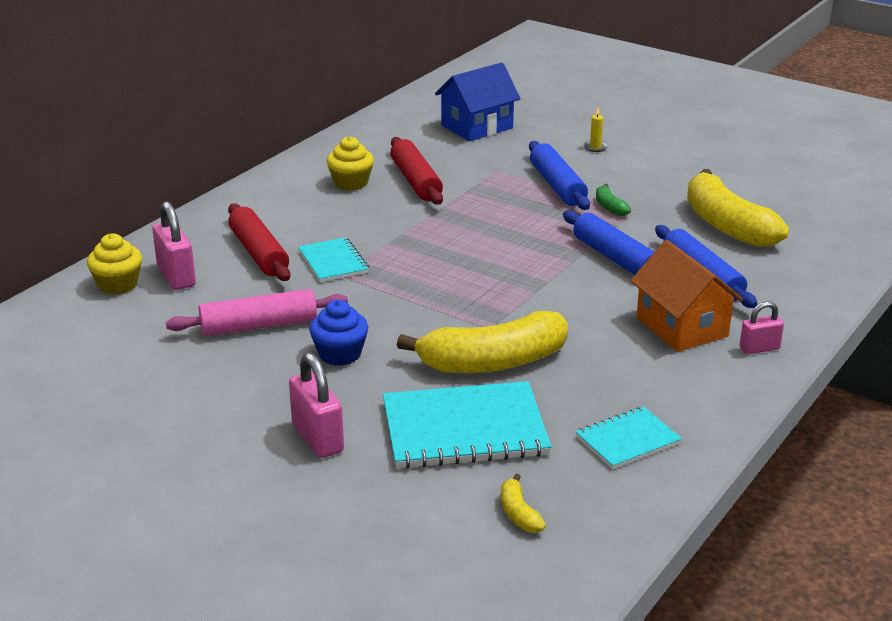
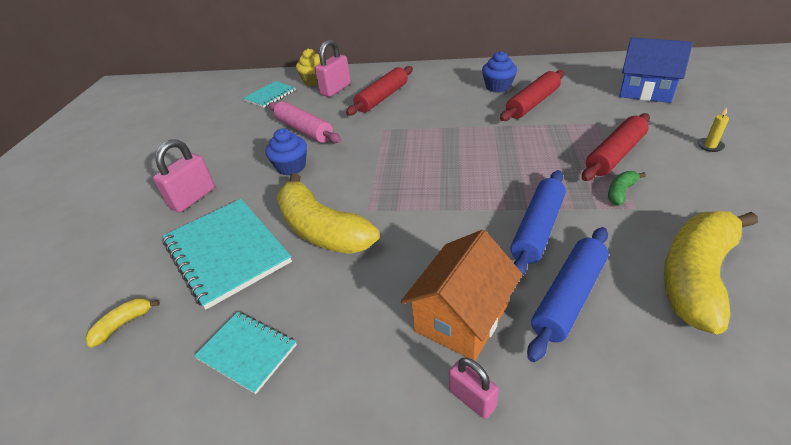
camera: 65 degrees right, 10 degrees up
turquoise notebook [298,237,369,282] -> turquoise notebook moved to [243,81,296,108]
yellow cupcake [327,136,374,191] -> blue cupcake [482,51,517,93]
blue rolling pin [529,141,590,210] -> red rolling pin [582,113,650,181]

